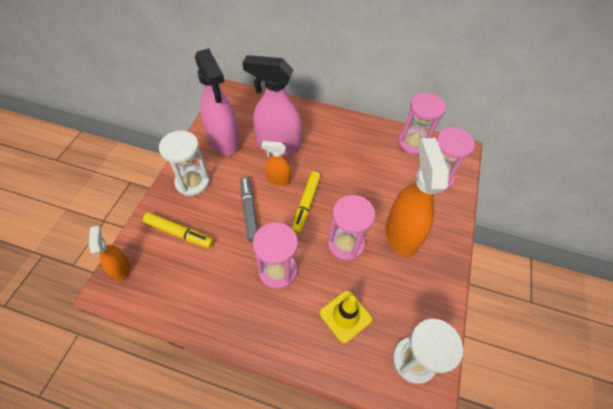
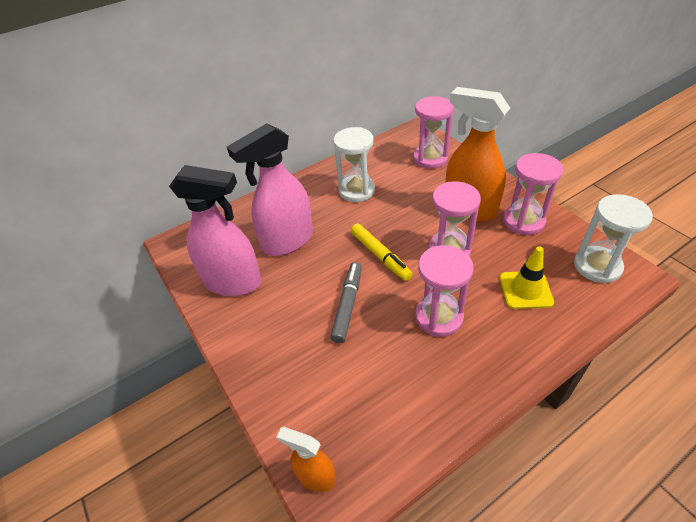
camera: 45 degrees left, 10 degrees down
yellow marker [143,213,214,248] -> none
white hourglass [159,131,210,196] -> white hourglass moved to [333,127,375,202]
grey marker [240,177,258,242] -> grey marker turned 75 degrees clockwise [330,262,362,343]
orange spray bottle [262,141,291,186] -> none
pink hourglass [398,93,446,155] -> pink hourglass moved to [503,153,563,235]

